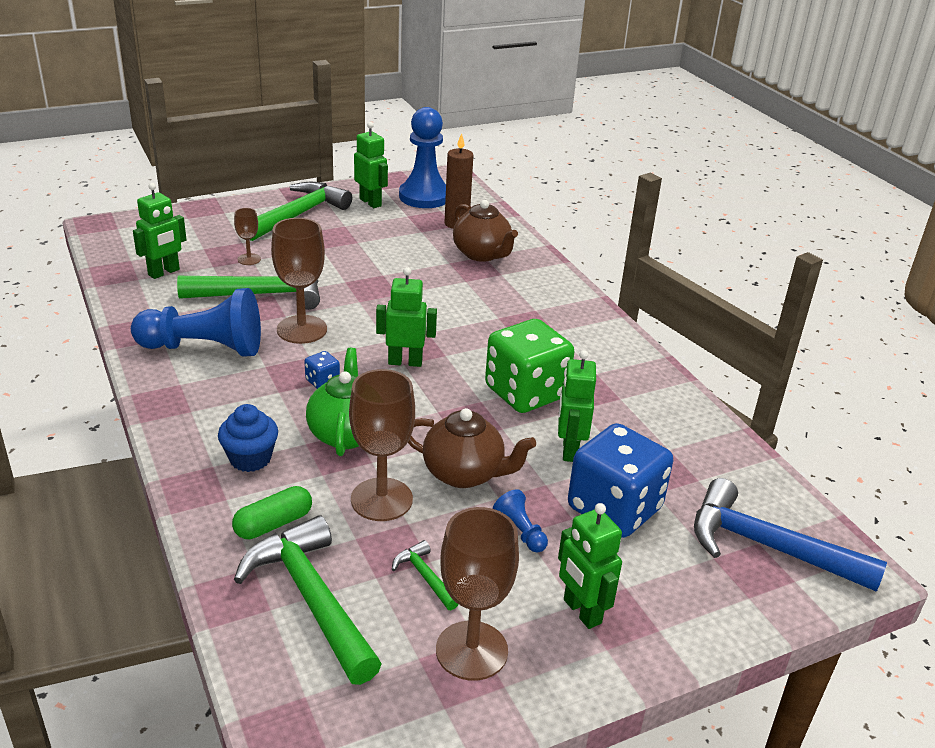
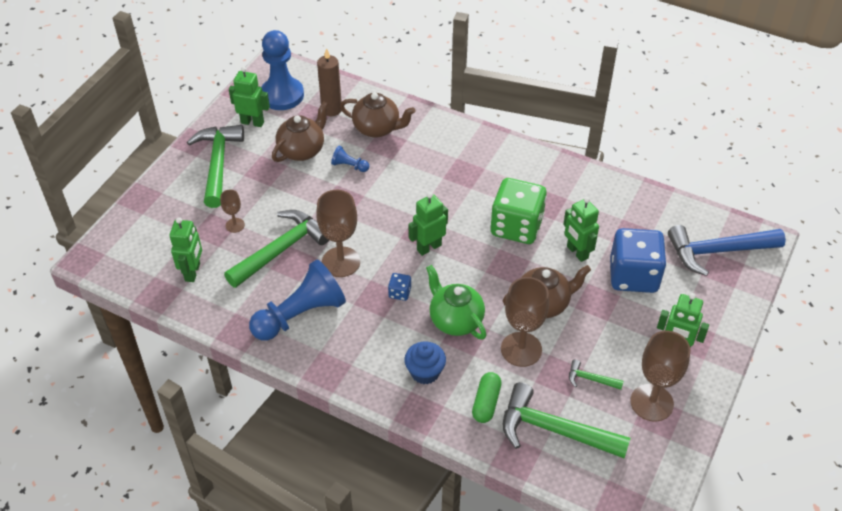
camera: 35 degrees left, 15 degrees up
blue pawn [493,489,548,553] -> blue pawn moved to [331,146,369,172]
none -> brown teapot [272,102,329,162]

